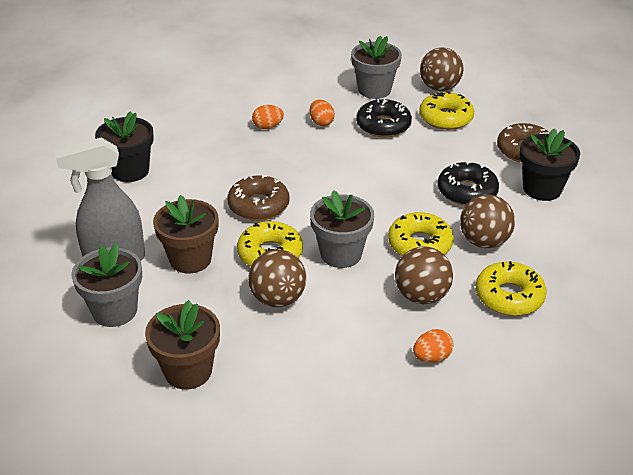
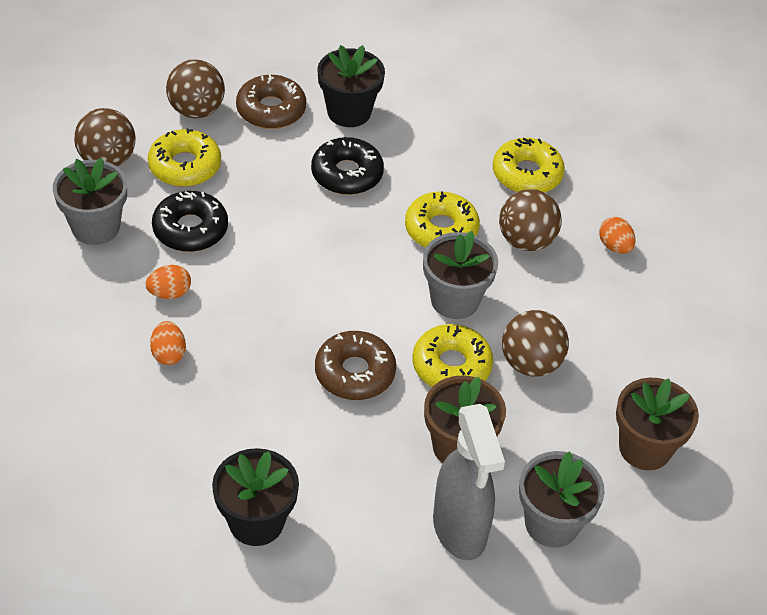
camera: 90 degrees left, 10 degrees up
brown ball [460,195,515,248] -> brown ball moved to [166,59,225,118]

